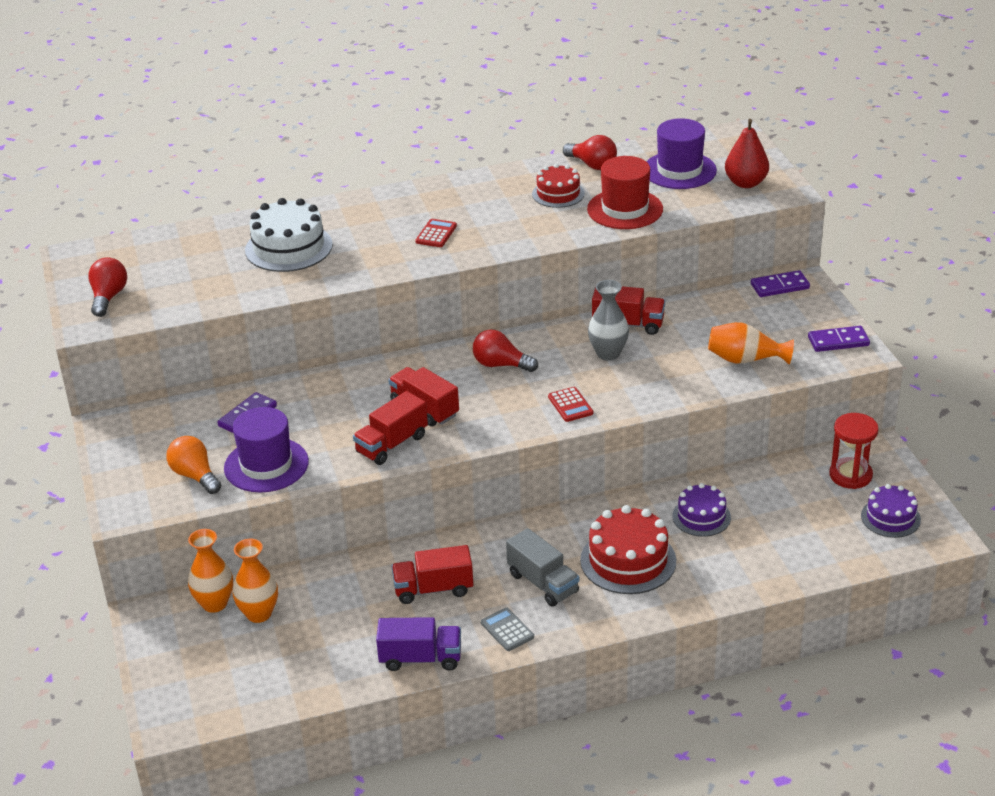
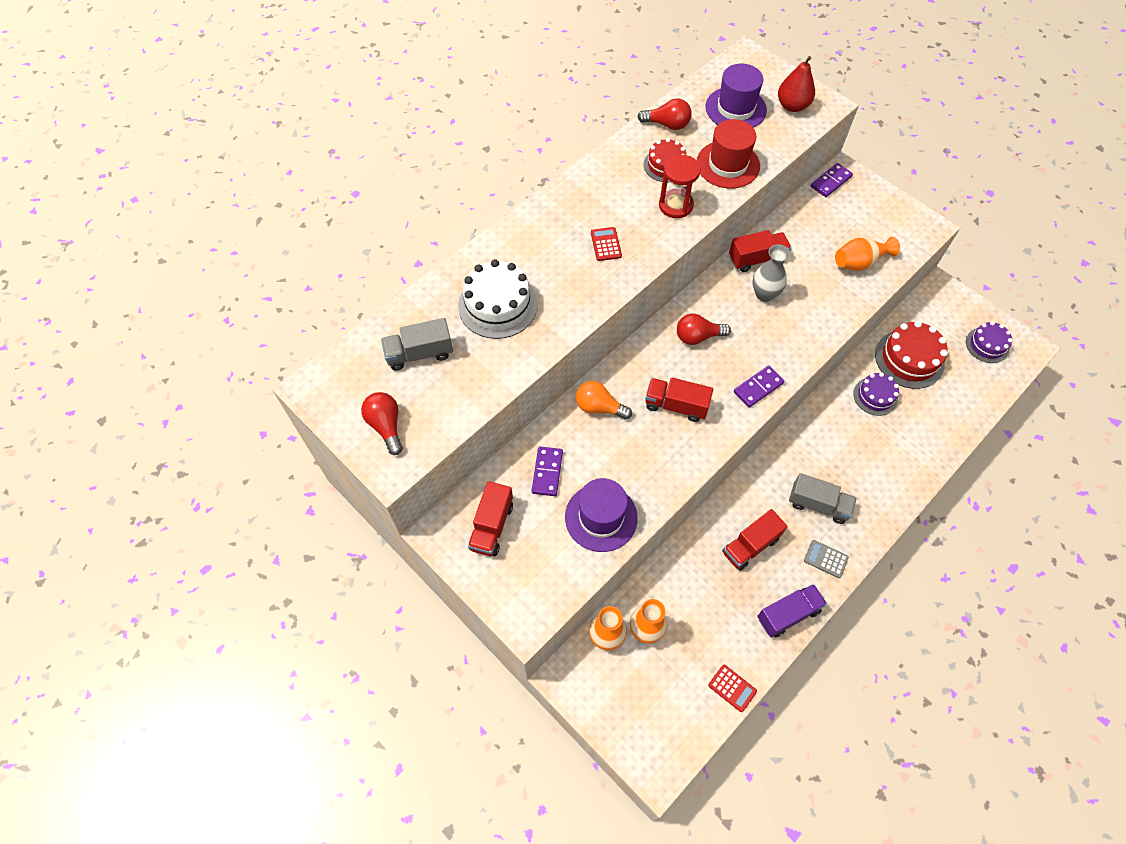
camera: 30 degrees left, 25 degrees up
orange light bulb [166,436,221,494] -> orange light bulb moved to [576,381,632,420]
red truck [353,391,428,465] -> red truck moved to [468,481,513,556]
red calculator [548,387,593,422] -> red calculator moved to [708,665,757,712]
red cake [580,505,676,594] -> red cake moved to [875,321,948,389]
purple domino [808,326,870,352] -> purple domino moved to [734,365,785,408]
red hourglass [829,413,879,489] -> red hourglass moved to [659,155,701,218]
none -> grey truck [381,318,453,371]

